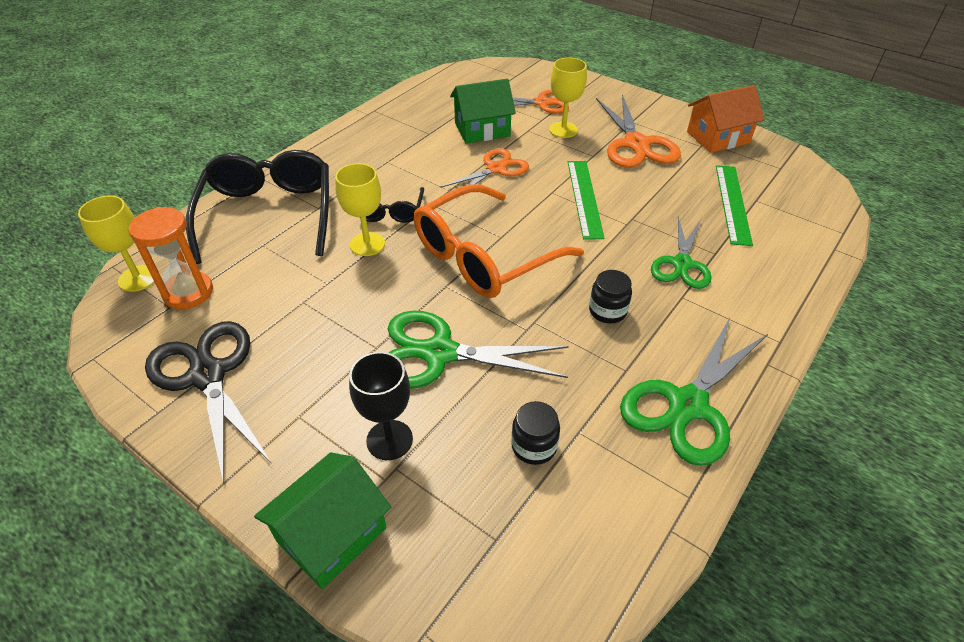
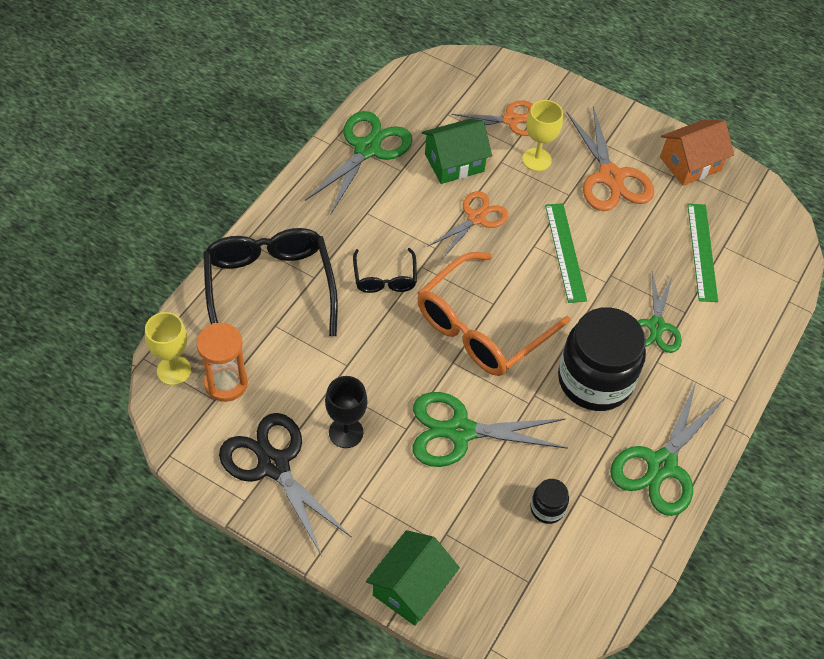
camera: 10 degrees left, 10 degrees up
yellow goblet [335,163,385,256] -> none
black goblet [349,352,413,460] -> black goblet moved to [325,376,367,448]
black jar [589,270,632,323] -> black jar [558,307,646,411], size x2.34
none -> green scissors [305,111,413,215]

